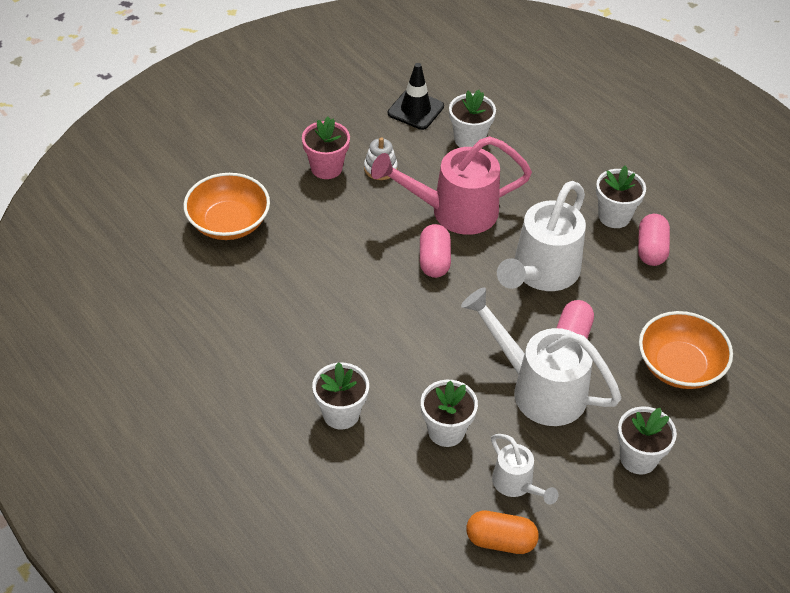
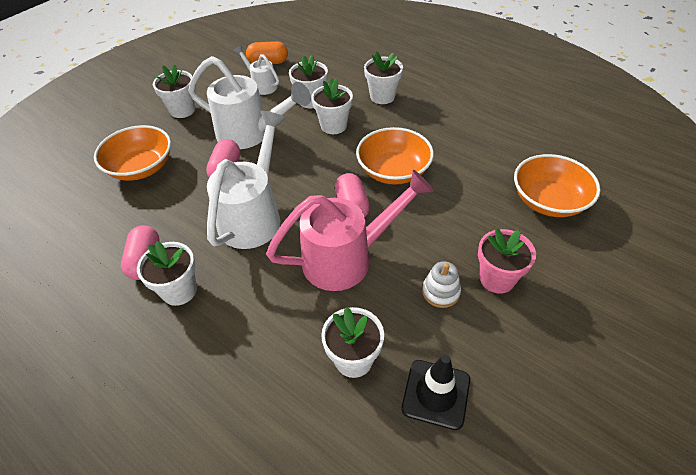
camera: 170 degrees right, 0 degrees up
none -> white flower pot [311,78,353,134]
none -> orange bowl [356,127,434,185]

